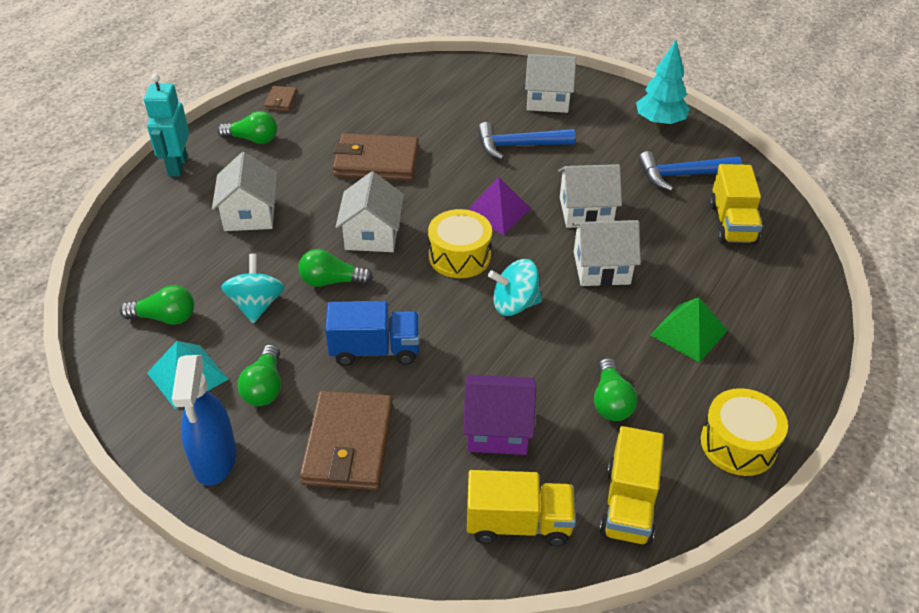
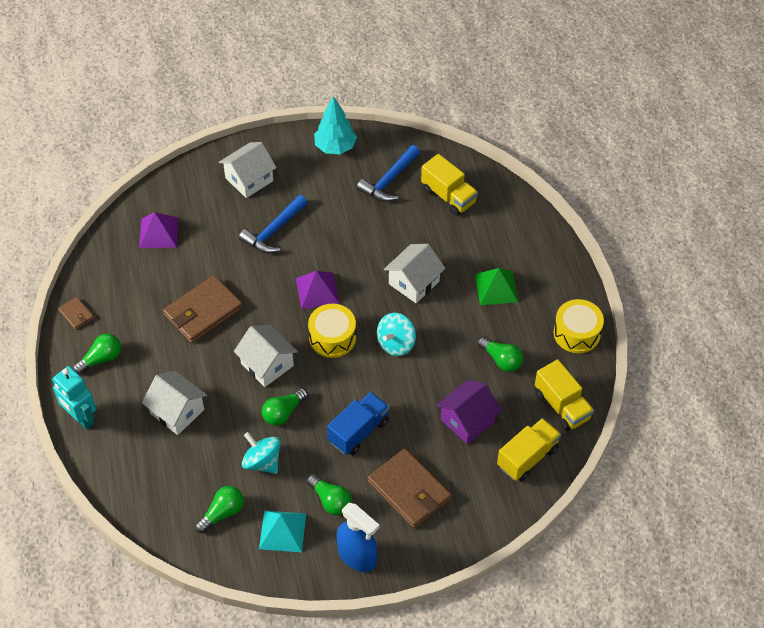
camera: 45 degrees left, 10 degrees up
white house [558,164,622,228] -> none
none -> purple pyramid [139,212,179,248]

